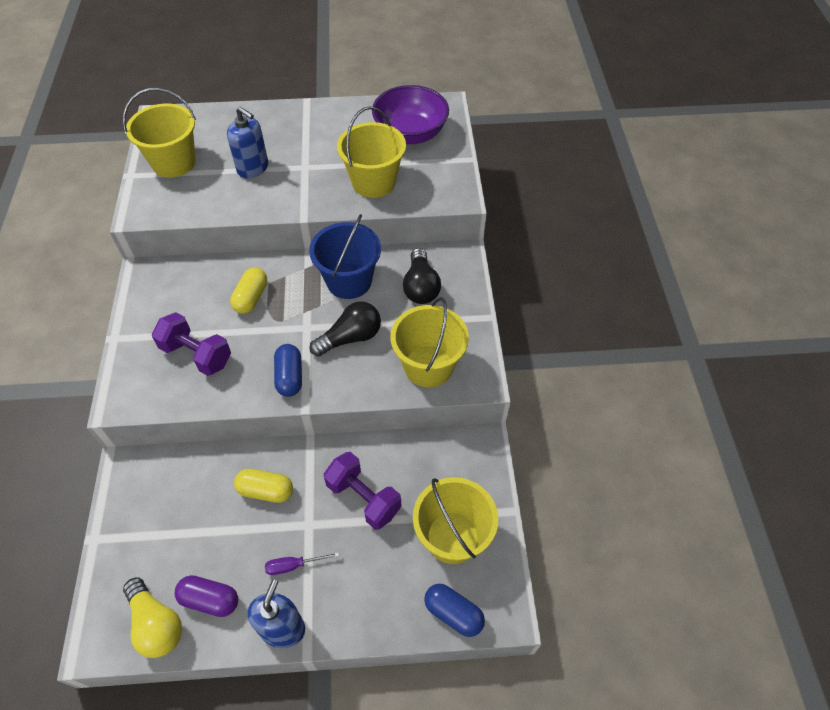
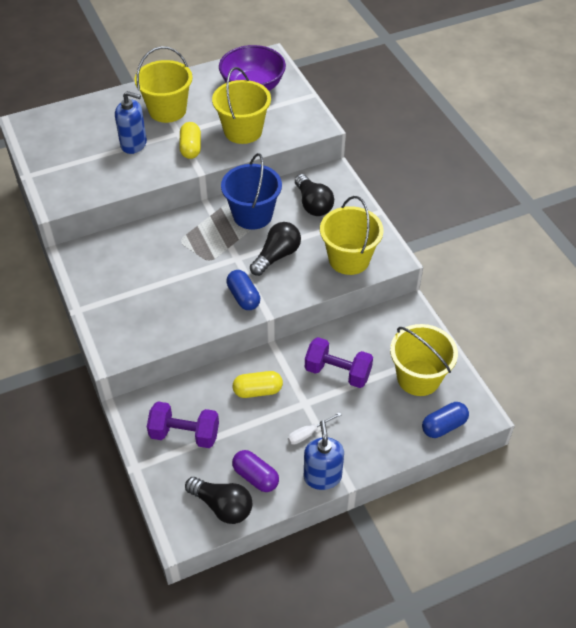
camera: 20 degrees left, 5 degrees down
yellow bucket [123,88,196,178] -> yellow bucket moved to [135,46,193,123]
yellow light bulb [123,577,182,658] -> black light bulb [185,477,252,524]
purple dumbbell [152,312,231,376] -> purple dumbbell moved to [147,402,219,448]
purple capsule [175,575,238,617] -> purple capsule turned 45 degrees clockwise [232,450,279,492]
yellow capsule [230,267,267,314] -> yellow capsule moved to [179,122,201,159]
purple screwdriver [265,552,339,575] -> white screwdriver [288,412,342,445]
blue capsule [424,584,485,637] -> blue capsule turned 45 degrees counterclockwise [422,402,469,438]

